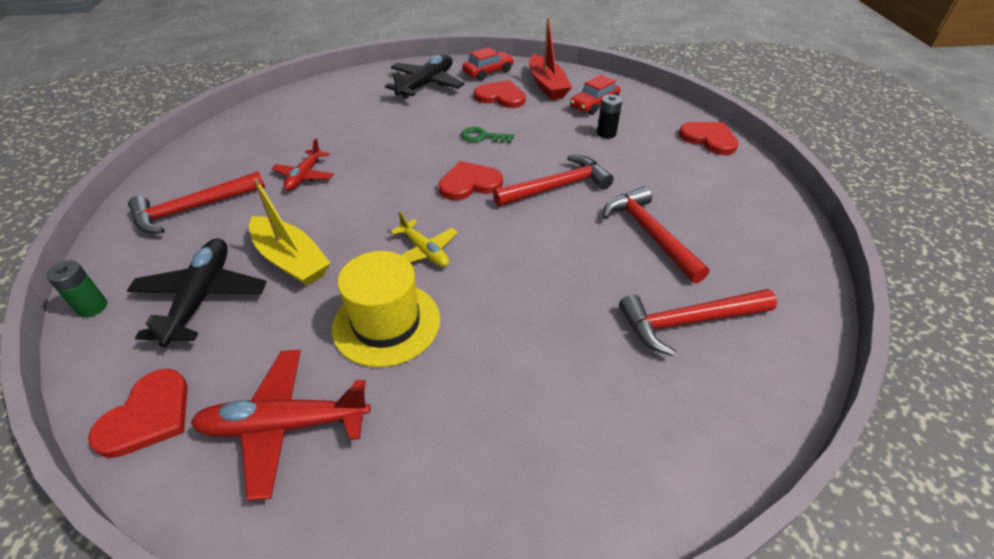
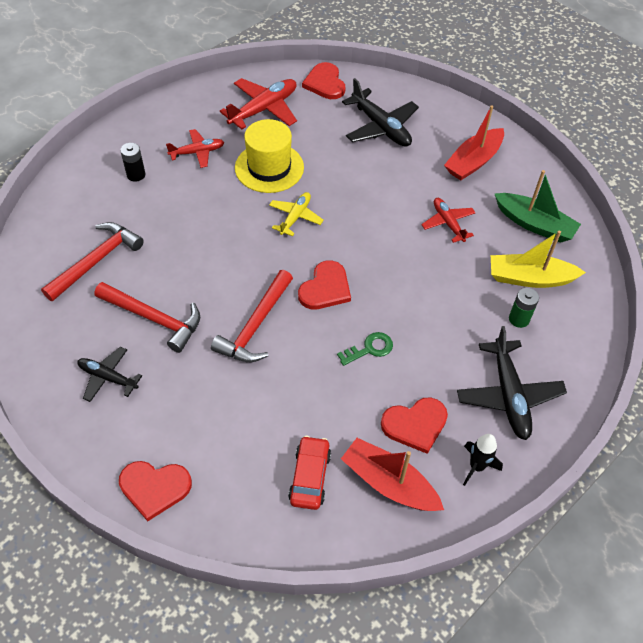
camera: 140 degrees right, 10 degrees up
green battery [46,260,107,318] -> green battery moved to [509,288,539,328]
red hammer [128,171,265,234] -> red boat [444,105,504,180]
yellow boat [249,178,331,286] -> yellow boat moved to [491,230,586,288]
yellow plane [390,211,458,267] -> yellow plane turned 105 degrees clockwise [269,192,324,236]
red car [462,47,514,81] -> black rocket [463,434,503,486]
black battery [597,94,622,138] -> black battery moved to [120,143,145,182]
none -> black plane [77,347,142,402]
none -> red plane [166,129,224,168]
none -> green boat [495,170,581,243]

